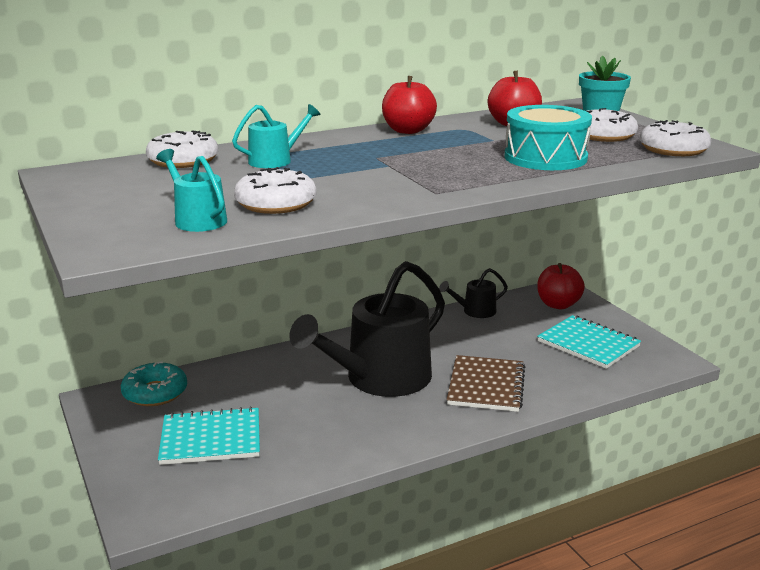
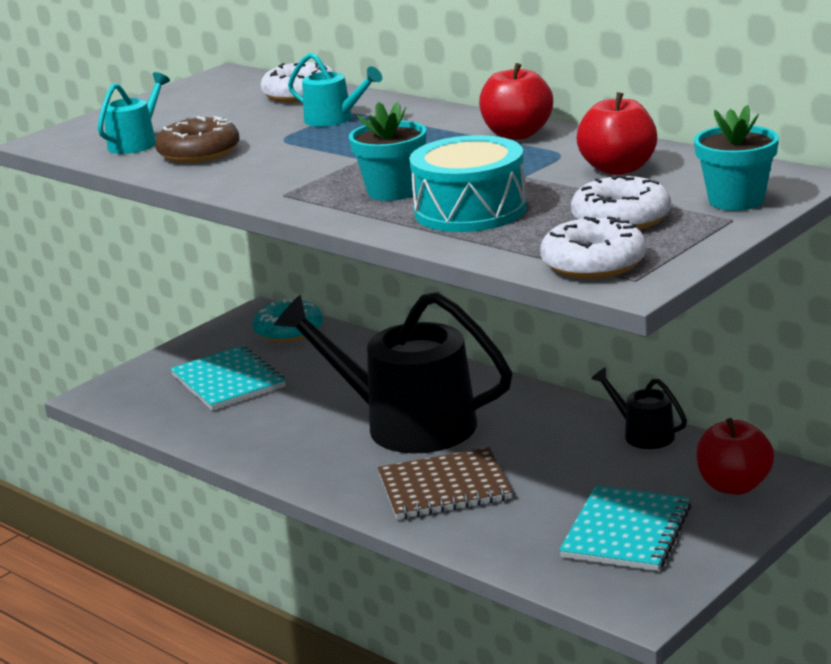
camera: 70 degrees right, 0 degrees up
white donut [234,167,316,214] -> brown donut [155,116,240,163]
none -> turquoise flower pot [349,102,426,201]

